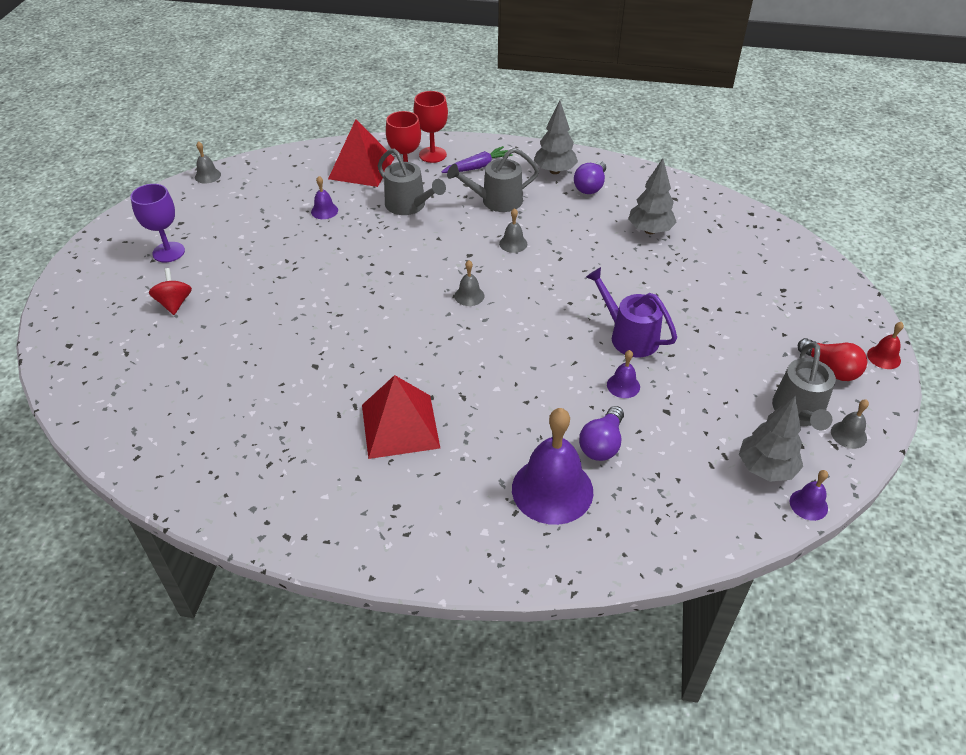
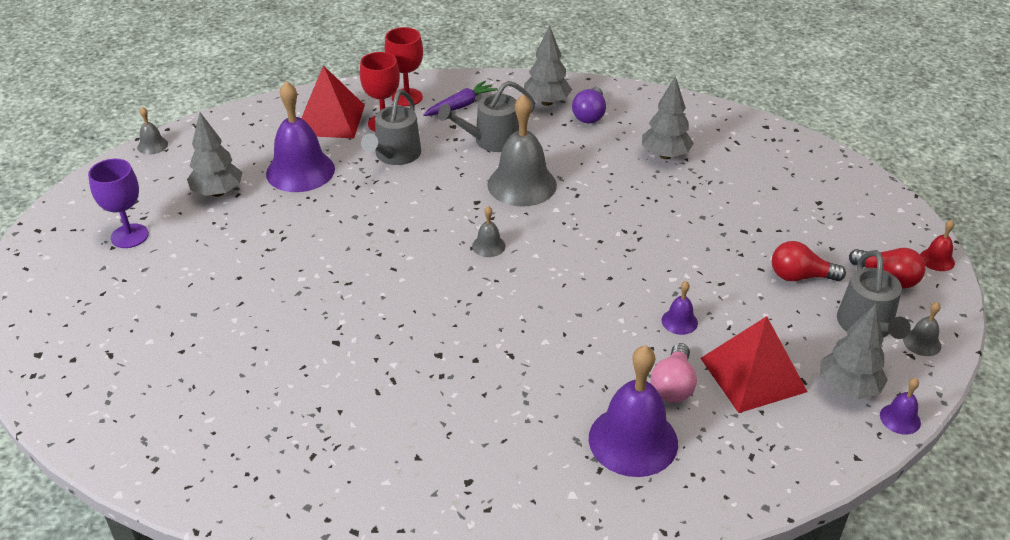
camera: 10 degrees left, 5 degrees down
red spinning top [149,268,192,315] -> none
purple bell [311,176,338,219] -> purple bell [266,81,335,192], size x2.21
red pyramid [362,375,440,459] -> red pyramid moved to [700,316,808,413]
grey watering can [378,149,446,215] -> grey watering can turned 75 degrees clockwise [361,90,421,165]
grey bell [499,208,527,253] -> grey bell [487,94,557,207], size x2.21
purple light bulb [579,406,624,461] -> pink light bulb [651,343,697,403]
purple watering can [586,267,677,357] -> none
none -> grey tree [187,112,242,197]
none -> red light bulb [772,241,846,281]

